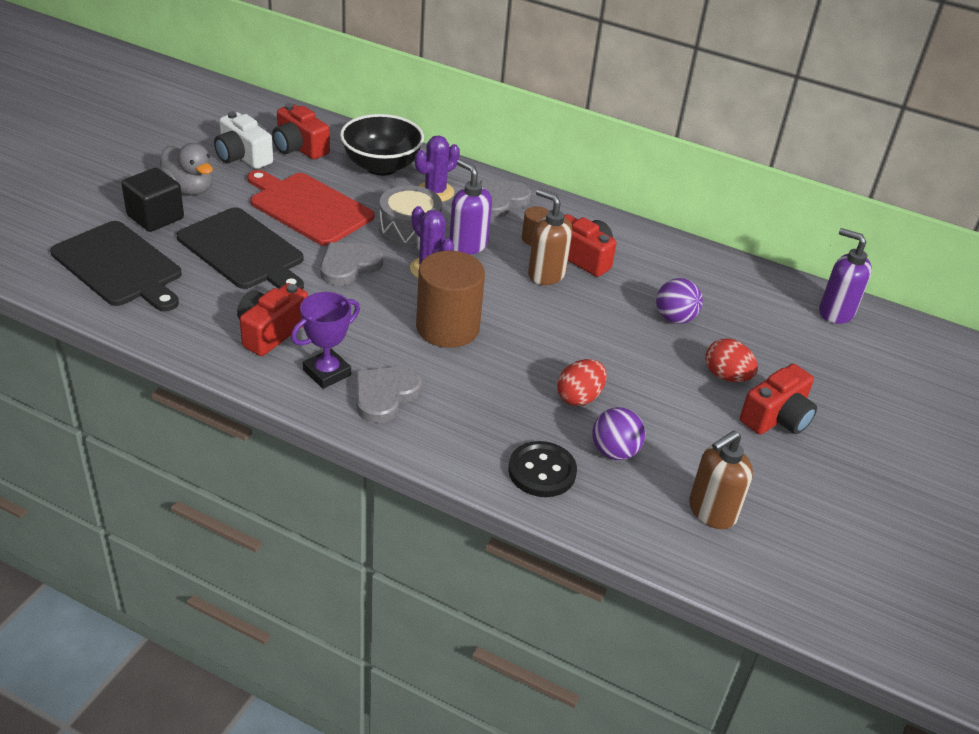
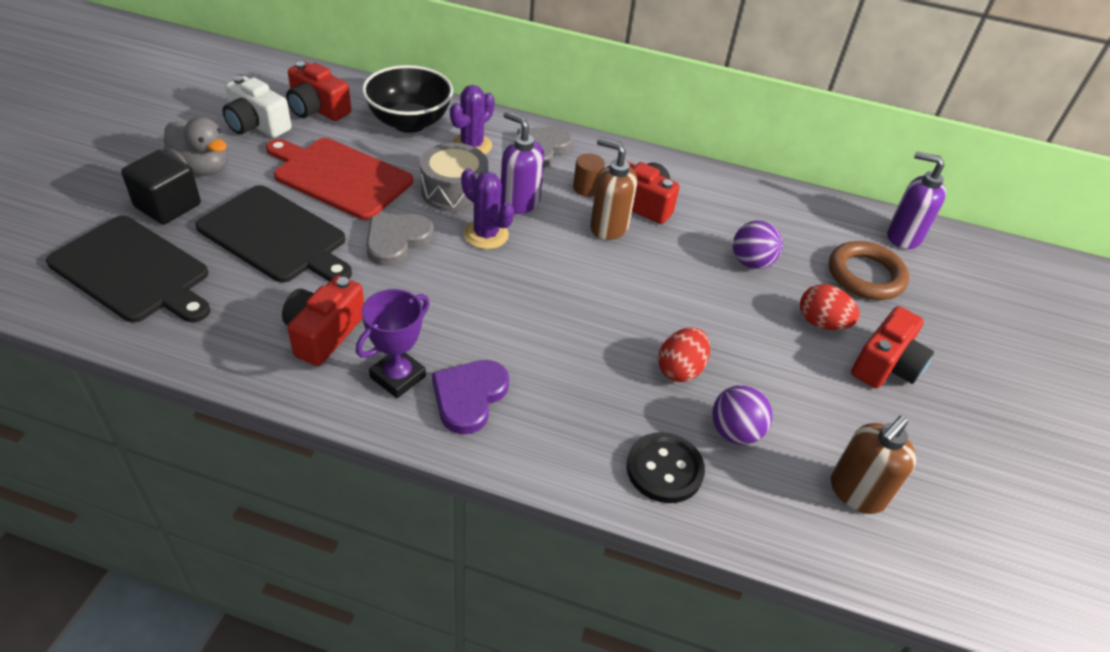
camera: 10 degrees left, 5 degrees up
grey heart [356,367,422,423] -> purple heart [432,360,509,434]
brown cylinder [416,251,485,348] -> none
none -> brown ring [829,241,909,300]

